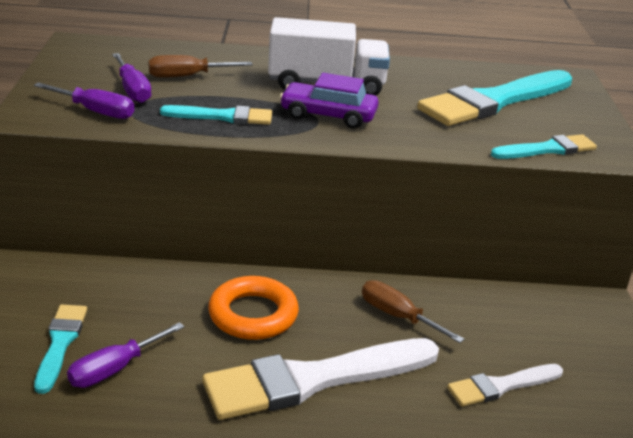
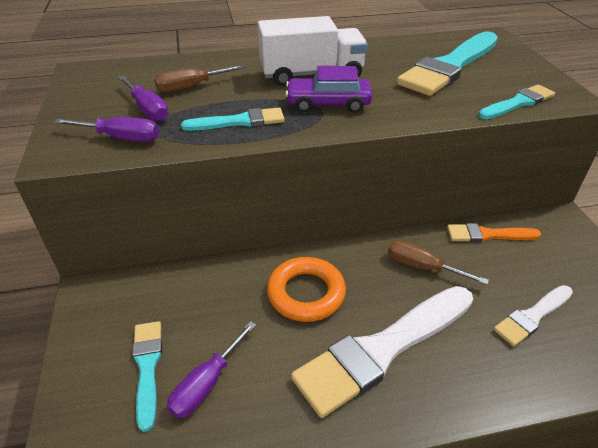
camera: 10 degrees left, 10 degrees up
none -> orange brush [447,223,541,242]

